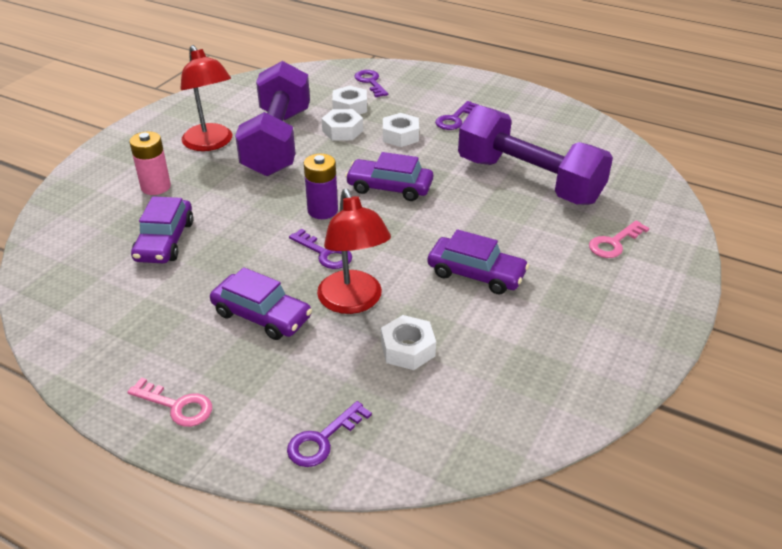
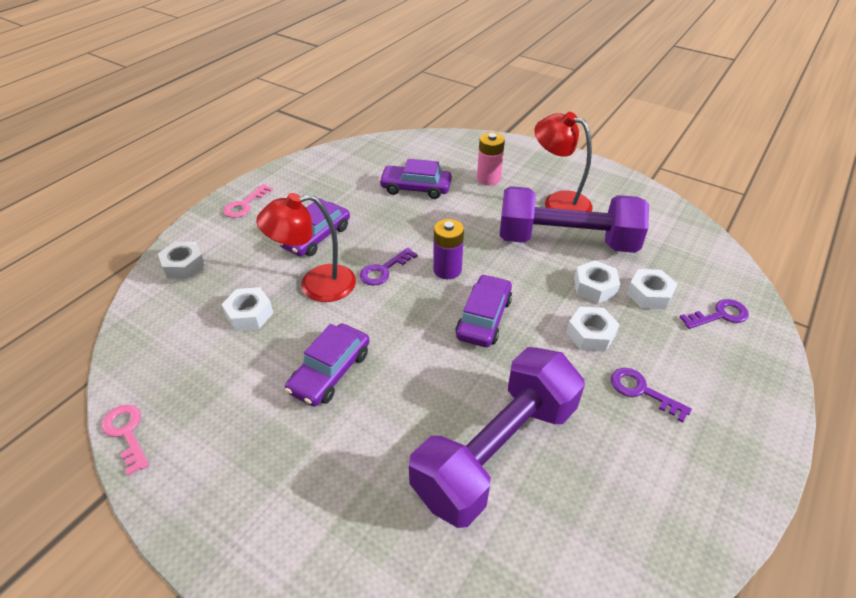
camera: 95 degrees right, 5 degrees up
red lamp [180,45,232,151] -> red lamp turned 60 degrees clockwise [535,112,593,212]
purple key [287,401,372,467] -> white nut [158,242,206,279]
pink key [589,220,649,258] -> pink key moved to [102,405,149,476]

